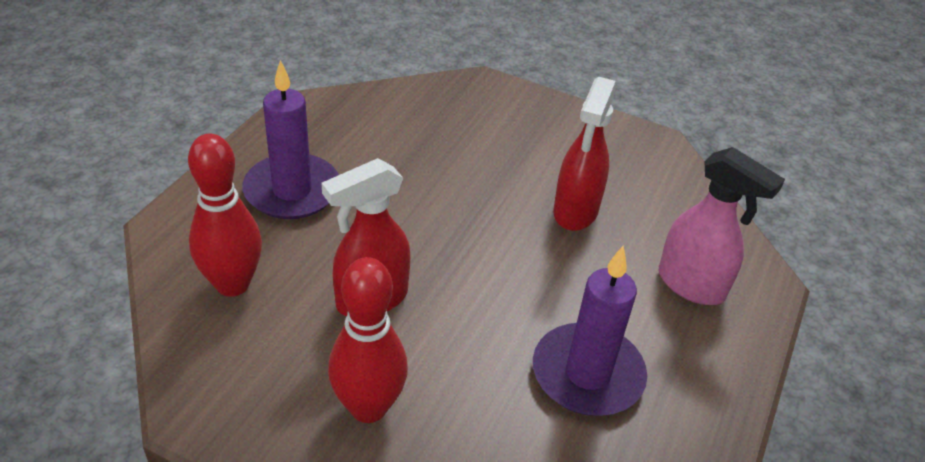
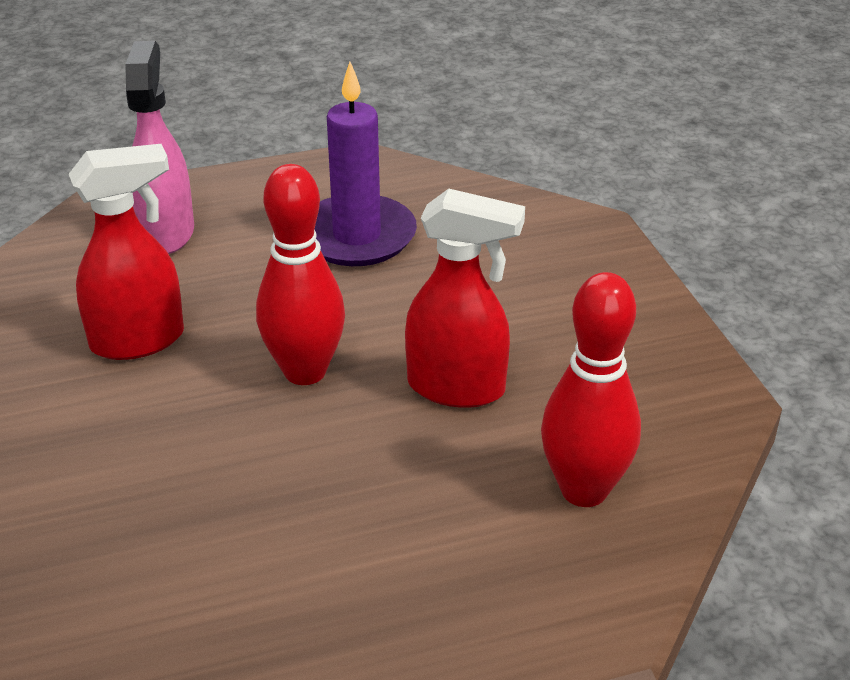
camera: 130 degrees left, 5 degrees down
purple candle [242,60,339,219] -> none
red bowling pin [328,257,408,423] -> red bowling pin moved to [256,164,345,385]

